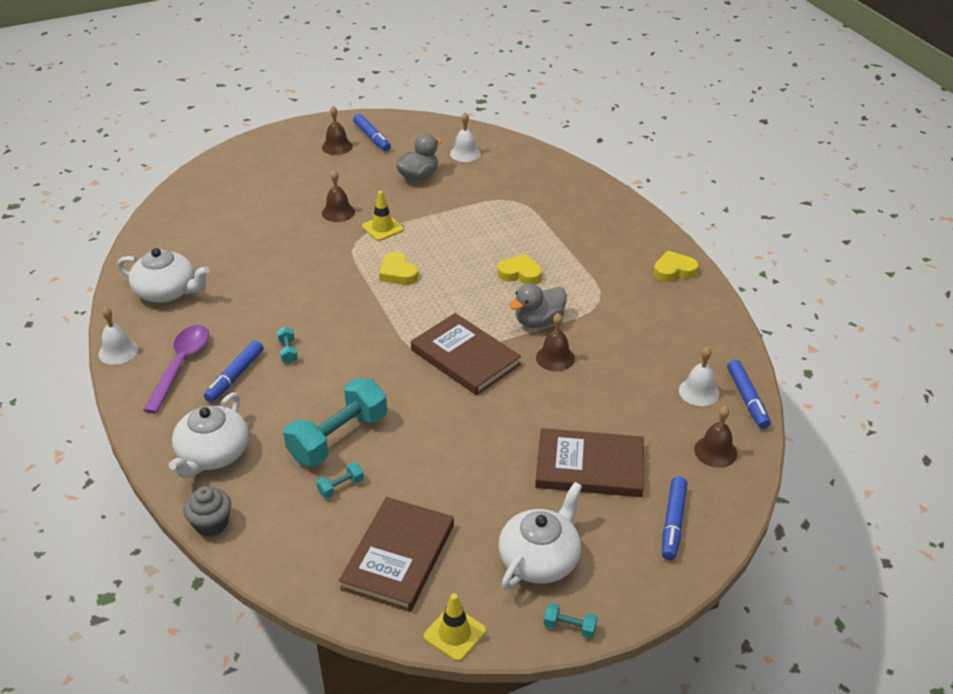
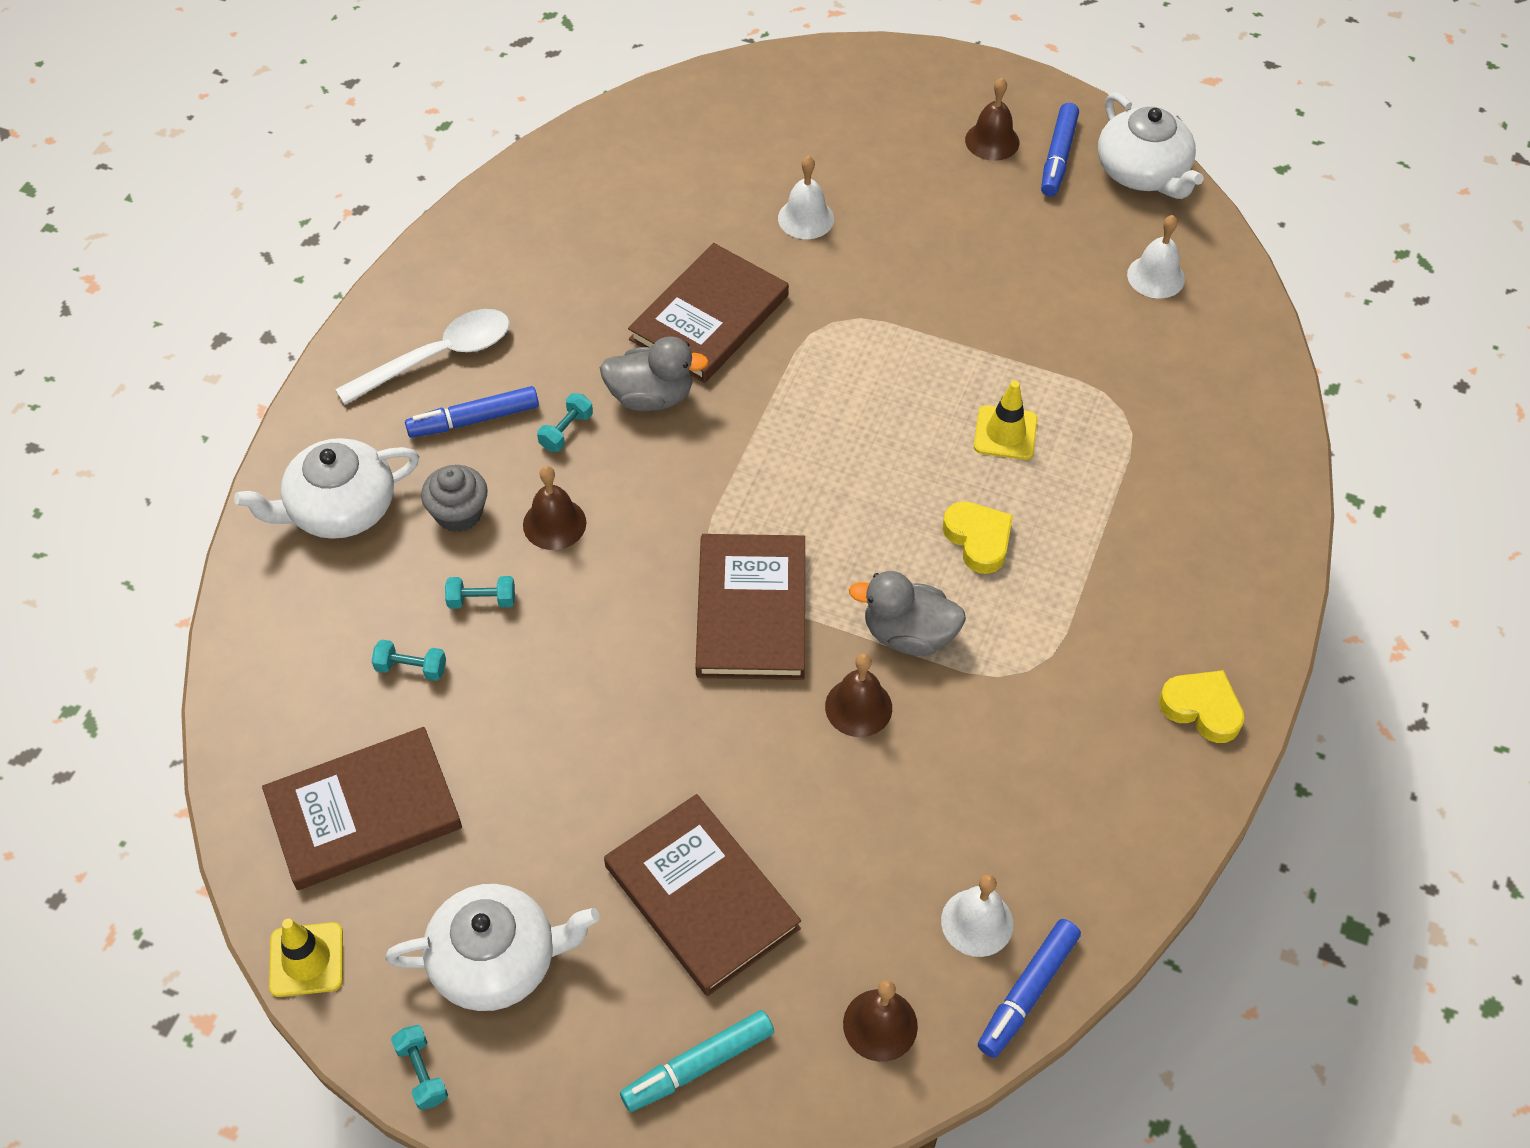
camera: 45 degrees right, 15 degrees up
white bell [98,307,138,365] -> white bell moved to [778,156,834,239]
white teapot [117,248,210,302] -> white teapot moved to [1098,92,1204,199]
purple spoon [143,325,209,414] -> white spoon [335,309,510,405]
grey cupcake [183,486,231,536] -> grey cupcake moved to [421,465,488,532]
turquoise dumbbell [283,378,387,467] -> turquoise dumbbell [445,576,515,609], size x0.41
brown bell [322,170,355,222] -> brown bell moved to [523,466,586,550]
yellow traffic cone [362,191,404,241] -> yellow traffic cone moved to [974,381,1038,460]
yellow heart [379,252,418,285] -> none
grey duck [396,134,442,181] -> grey duck moved to [600,336,709,411]
blue marker [662,477,687,560] -> turquoise marker [620,1010,774,1112]
none -> brown book [628,243,789,383]

